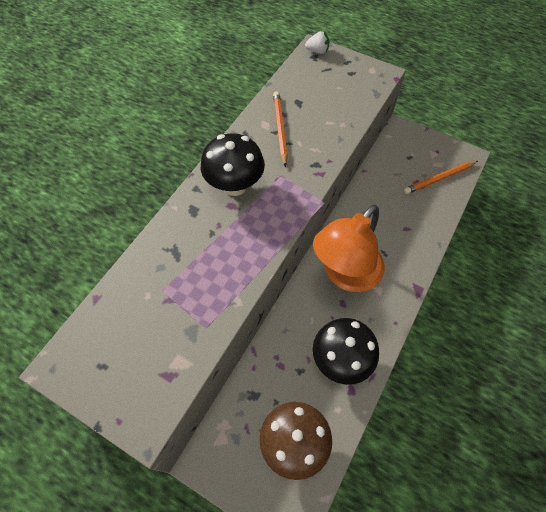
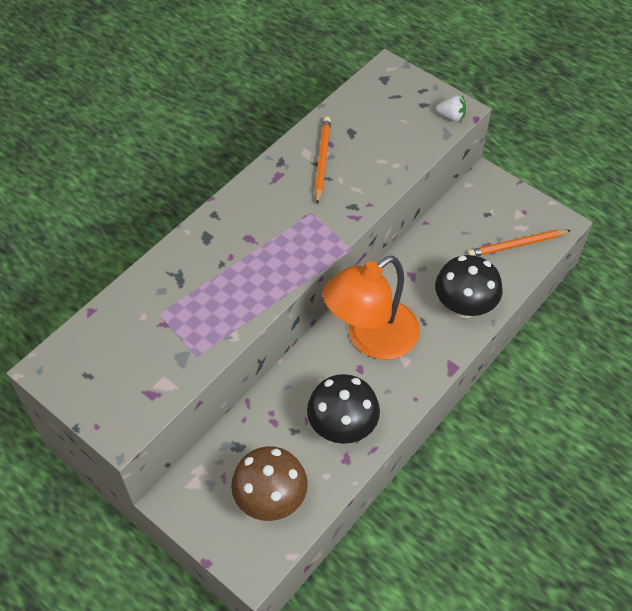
camera: 10 degrees right, 5 degrees down
black mushroom [201,133,265,196] -> black mushroom moved to [435,255,502,318]
white strawberry [305,31,329,54] -> white strawberry moved to [436,95,466,121]

